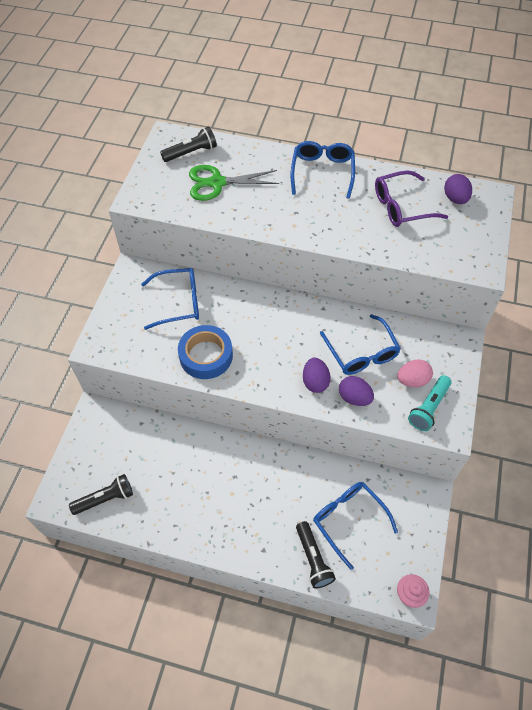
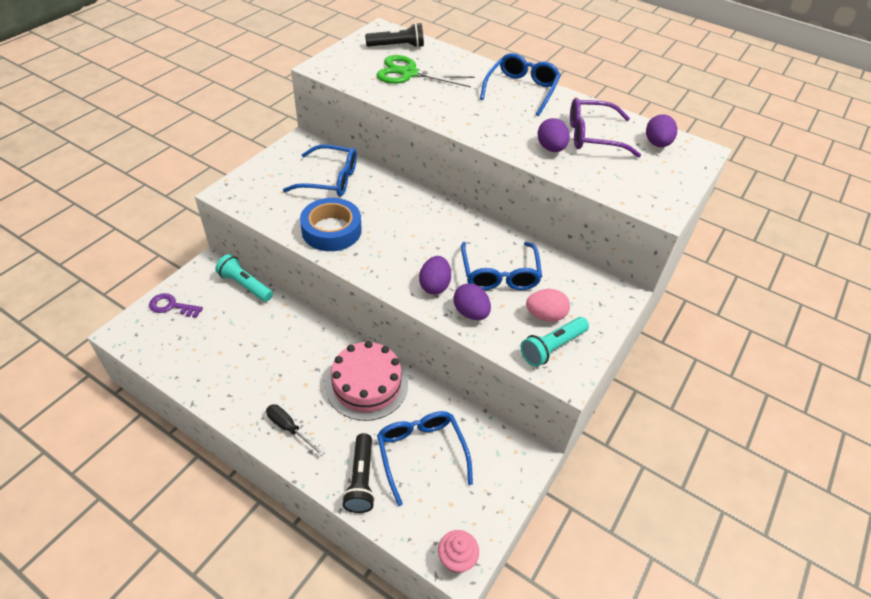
camera: 15 degrees right, 10 degrees down
black flashlight [69,474,133,515] -> none
none -> purple key [149,293,203,318]
none -> turquoise flashlight [215,254,273,302]
none -> black screwdriver [266,404,325,456]
none -> pink cake [326,341,408,421]
none -> purple egg [538,118,570,152]

